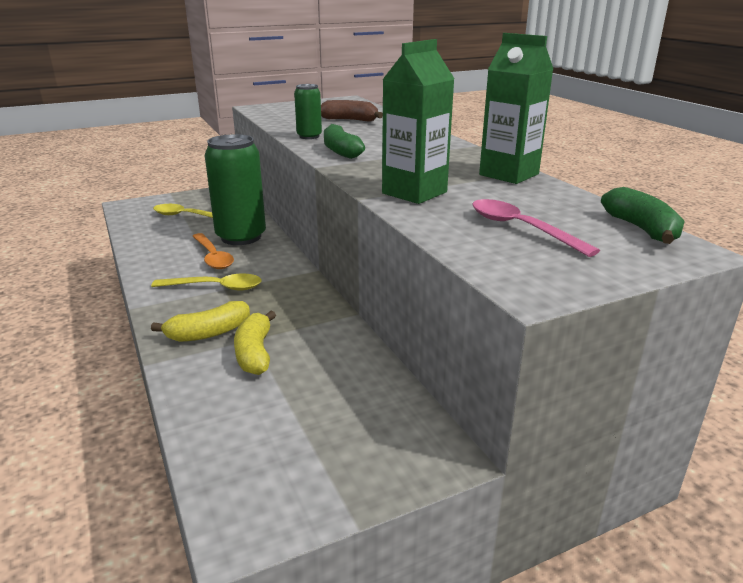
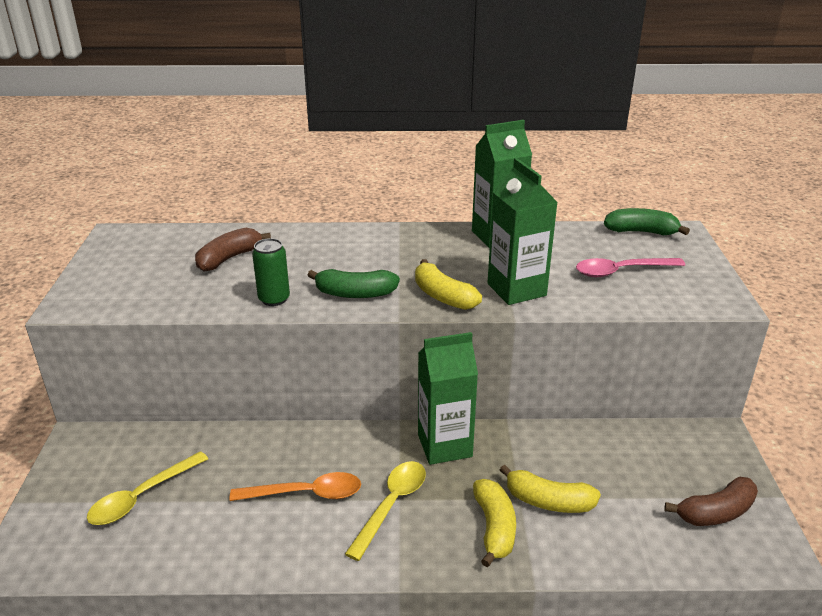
camera: 65 degrees left, 5 degrees up
green can [205,134,266,245] -> none
none -> yellow banana [415,259,482,310]
none -> green carton [418,332,478,465]
none -> brown banana [664,476,758,526]

